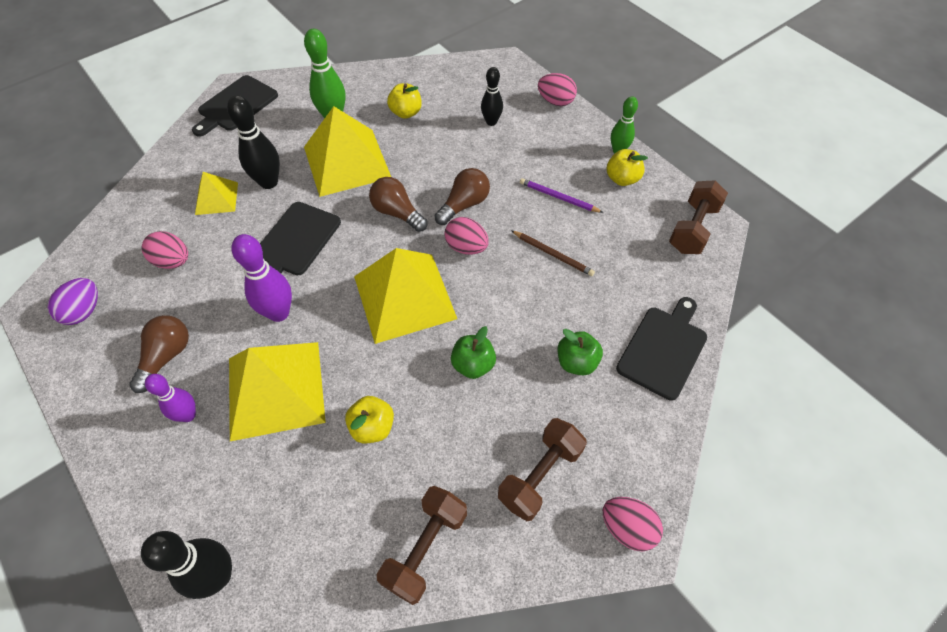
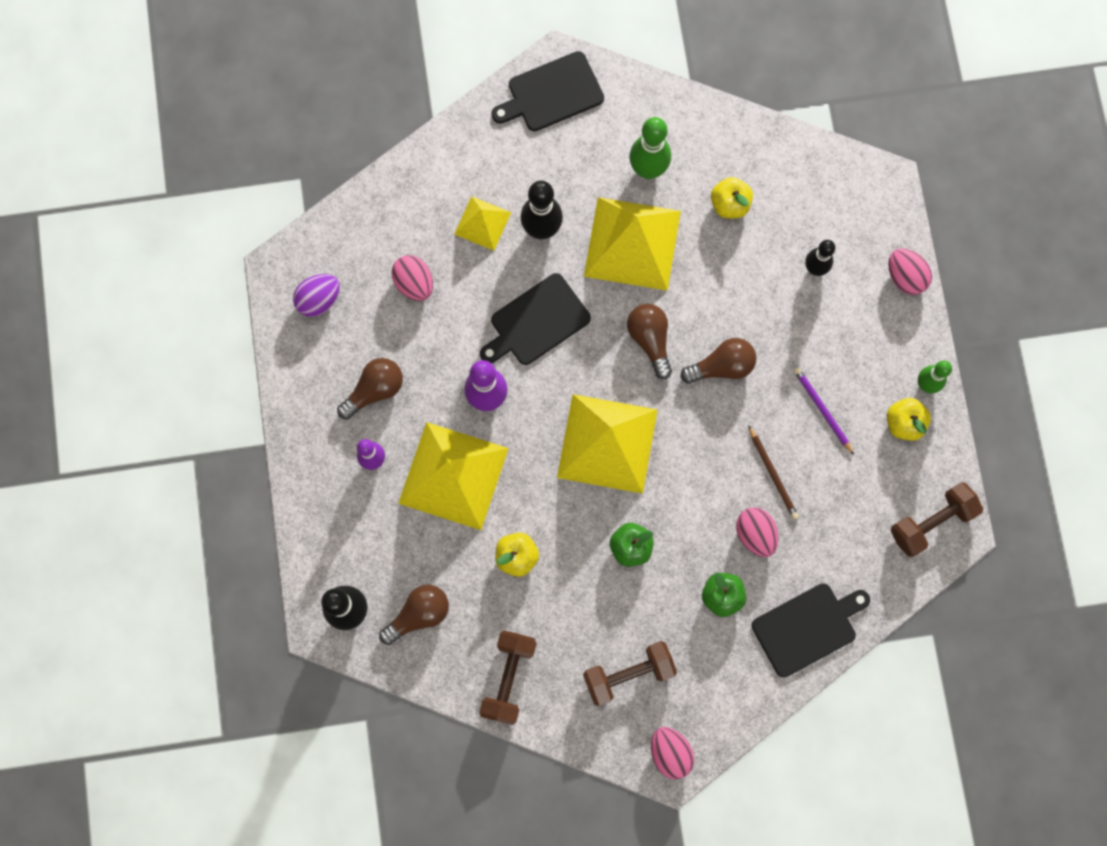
camera: 30 degrees right, 20 degrees up
brown dumbbell [377,486,467,605] -> brown dumbbell turned 45 degrees counterclockwise [479,631,536,725]
pink egg [444,217,489,255] -> pink egg moved to [736,507,779,557]
none -> brown light bulb [379,585,449,645]

